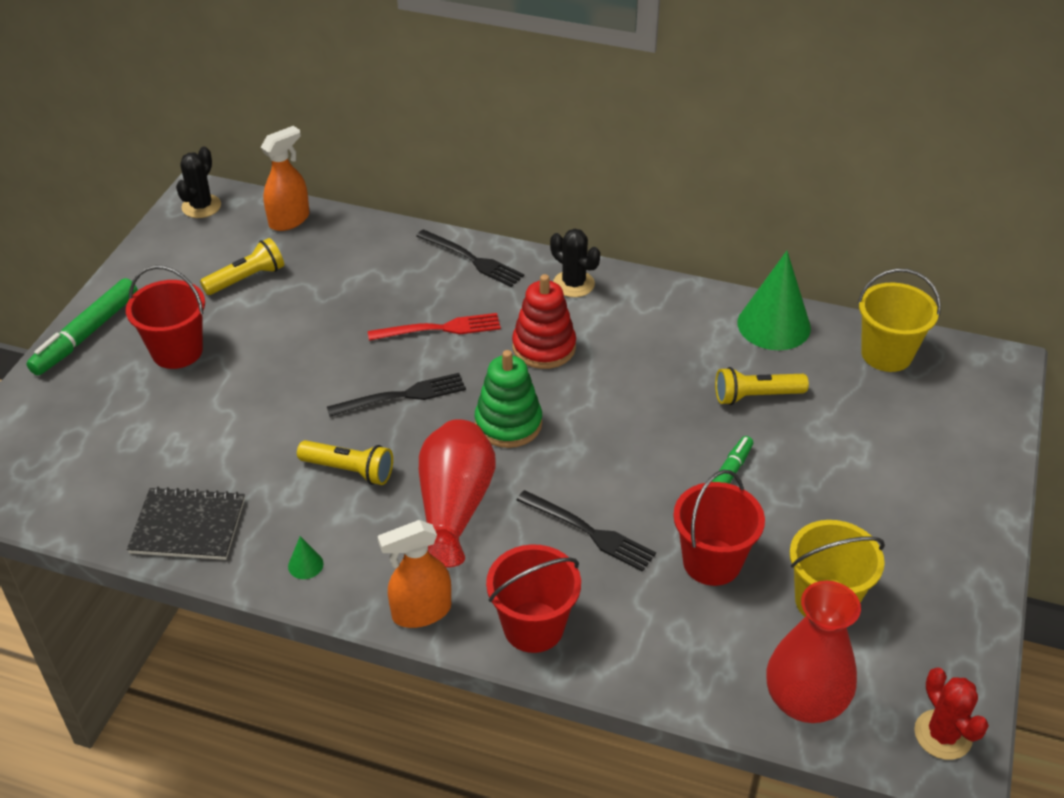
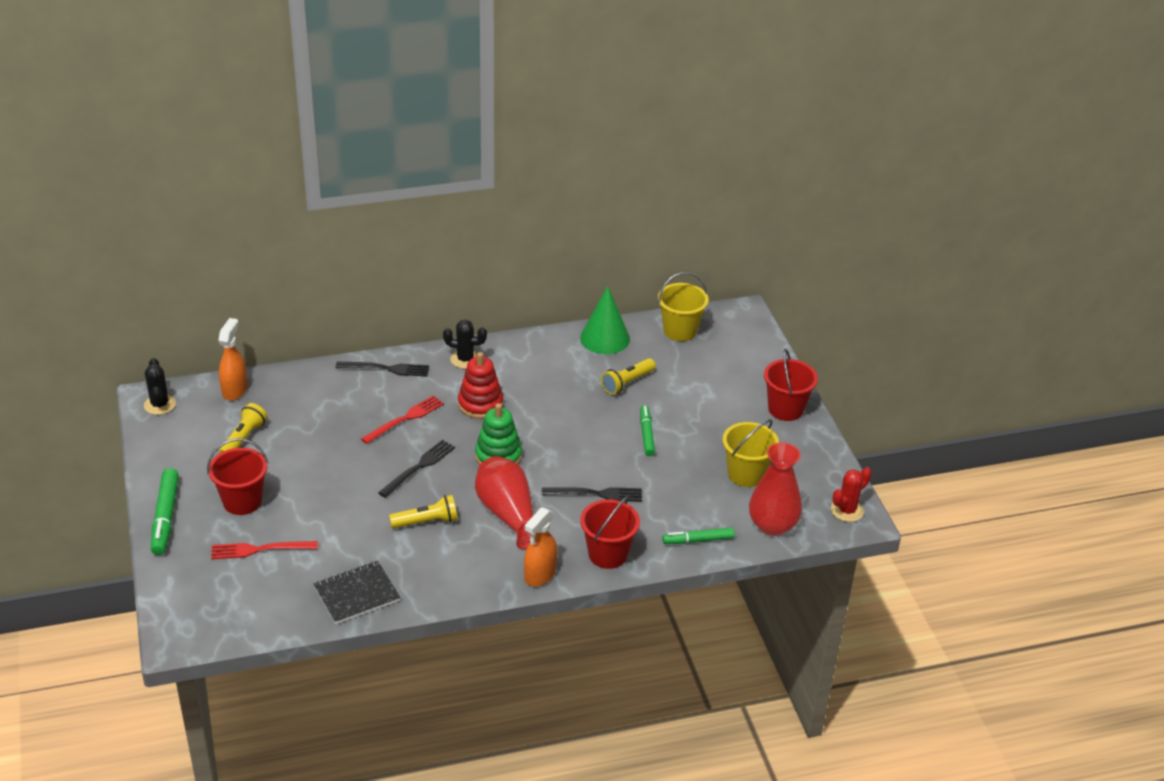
camera: 35 degrees left, 5 degrees down
green cone [288,536,323,579] -> none
red bucket [673,470,765,586] -> red bucket moved to [764,349,818,421]
red cactus [914,668,989,760] -> red cactus turned 75 degrees counterclockwise [831,467,872,522]
none -> red fork [211,541,318,559]
none -> green marker [662,527,735,544]

